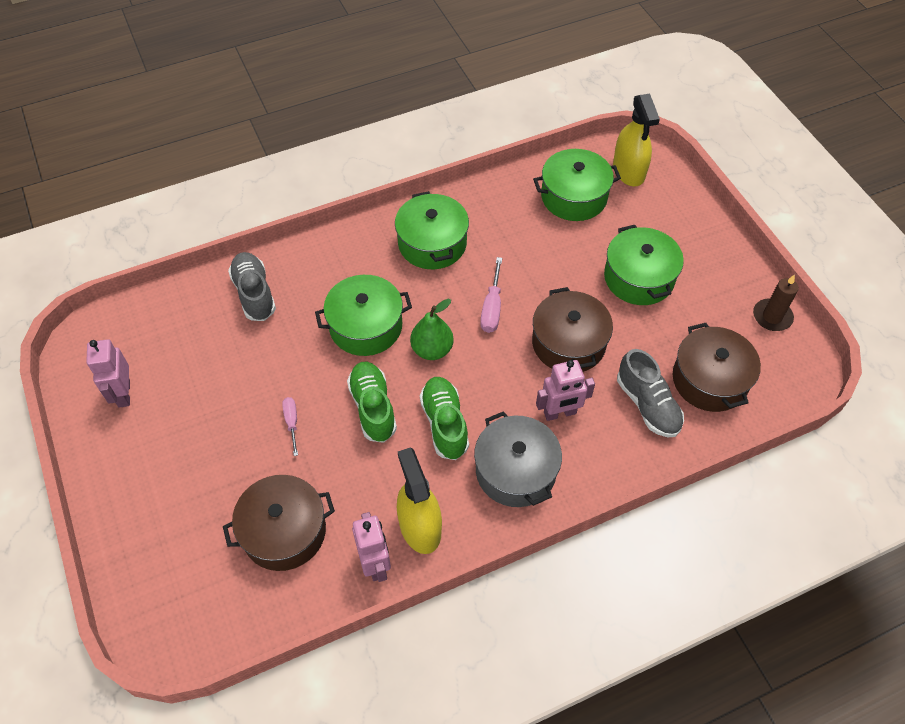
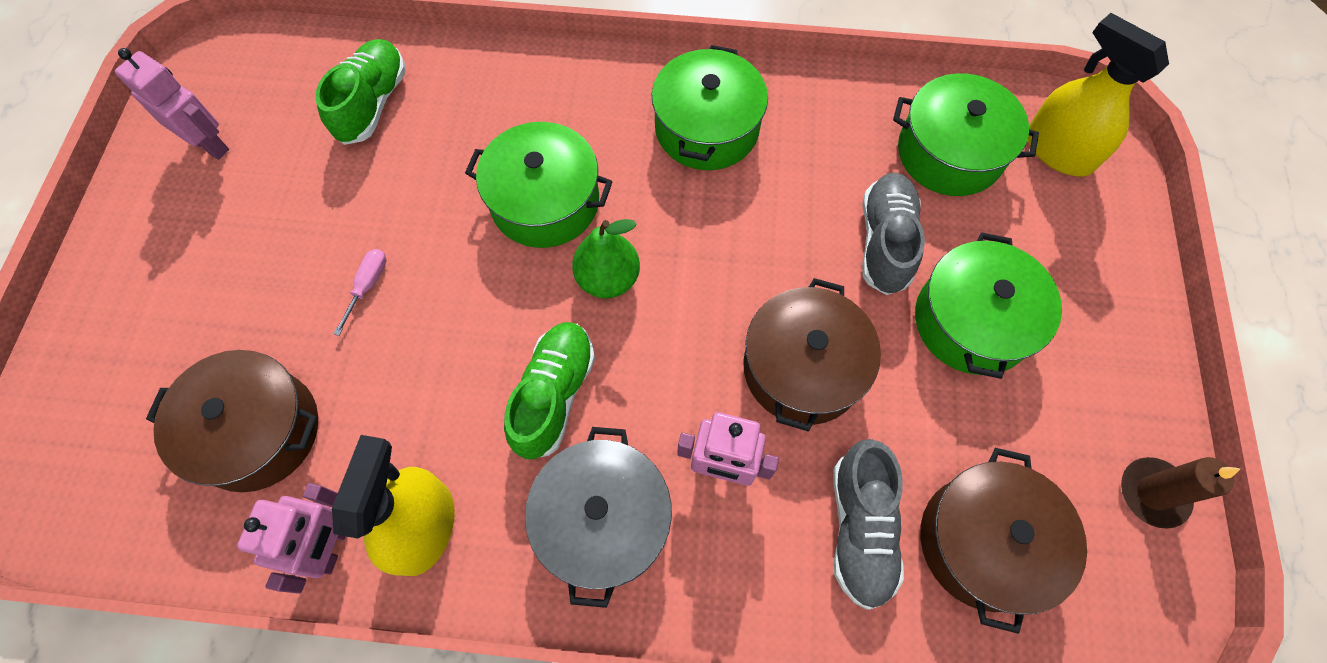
camera: 30 degrees right, 10 degrees up
pink robot [86,339,130,408] -> pink robot turned 105 degrees clockwise [115,48,229,160]
grey shoe [228,252,276,321] -> grey shoe moved to [862,173,925,295]
green shoe [347,362,397,443] -> green shoe moved to [315,39,406,145]
pink screwdriver [480,257,502,333] -> none
yellow spray bottle [613,94,660,186] -> yellow spray bottle turned 120 degrees clockwise [1027,13,1169,177]

